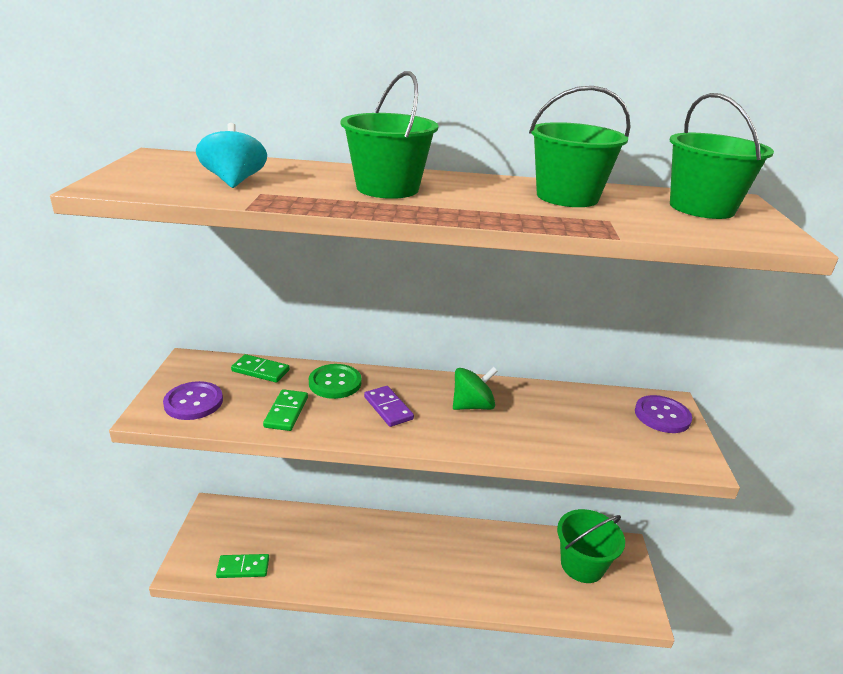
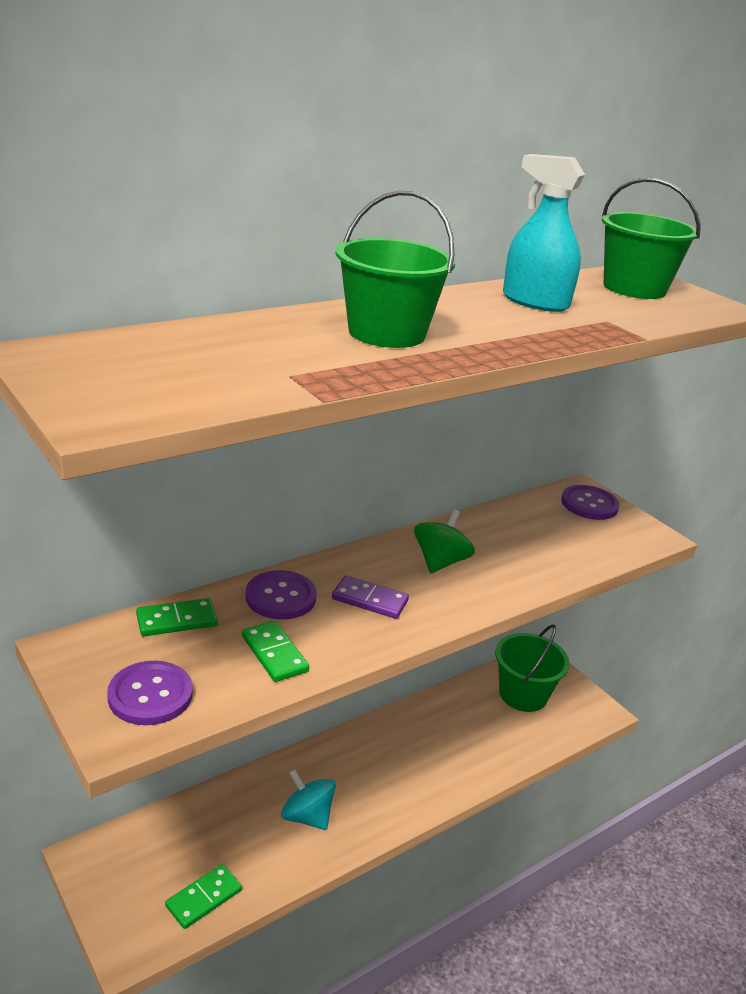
camera: 40 degrees left, 0 degrees up
turquoise spinning top [196,123,267,188] -> turquoise spinning top moved to [281,769,336,830]
green button [309,364,362,399] -> purple button [245,570,317,620]
green bucket [529,86,630,207] -> turquoise spray bottle [503,154,585,312]

